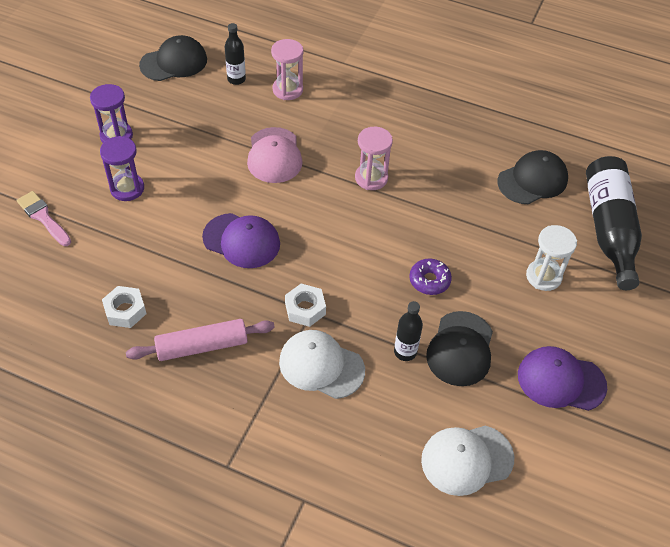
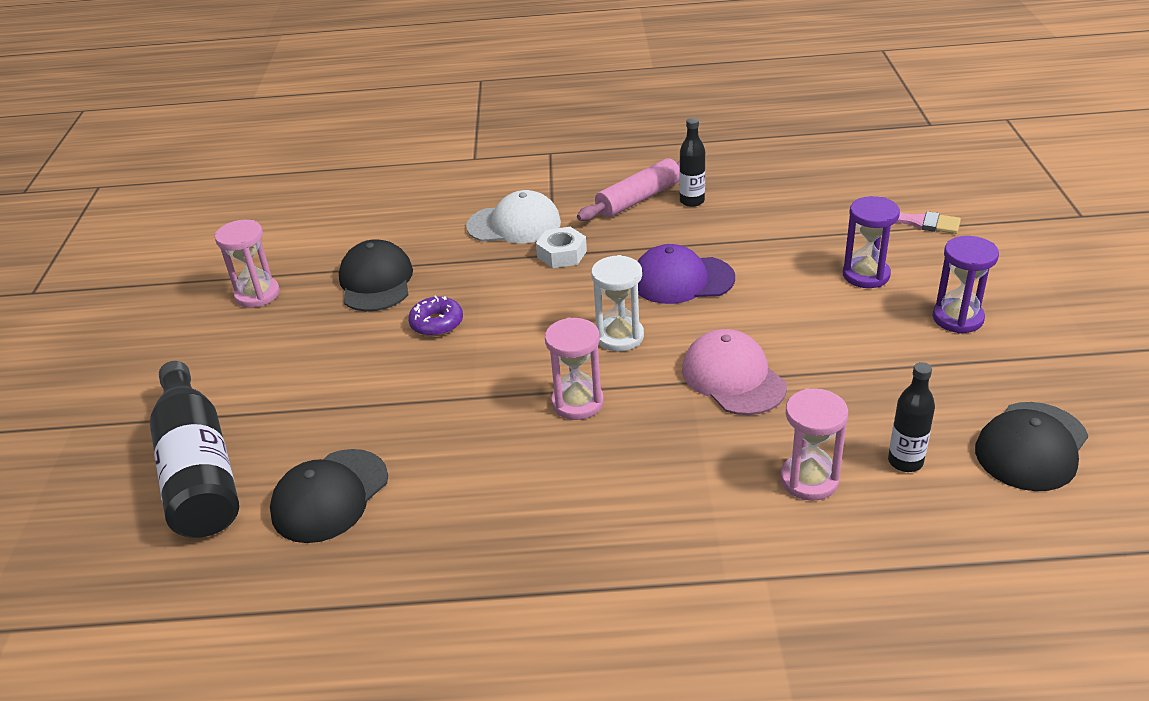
camera: 160 degrees right, 15 degrees down
white nut [102,286,147,328] -> none
black bottle [394,301,423,361] -> black bottle moved to [679,118,705,207]
white cap [421,426,514,496] -> none
purple cap [518,346,607,411] -> pink hourglass [215,220,280,308]
white hourglass [526,225,577,291] -> white hourglass moved to [591,255,644,352]

